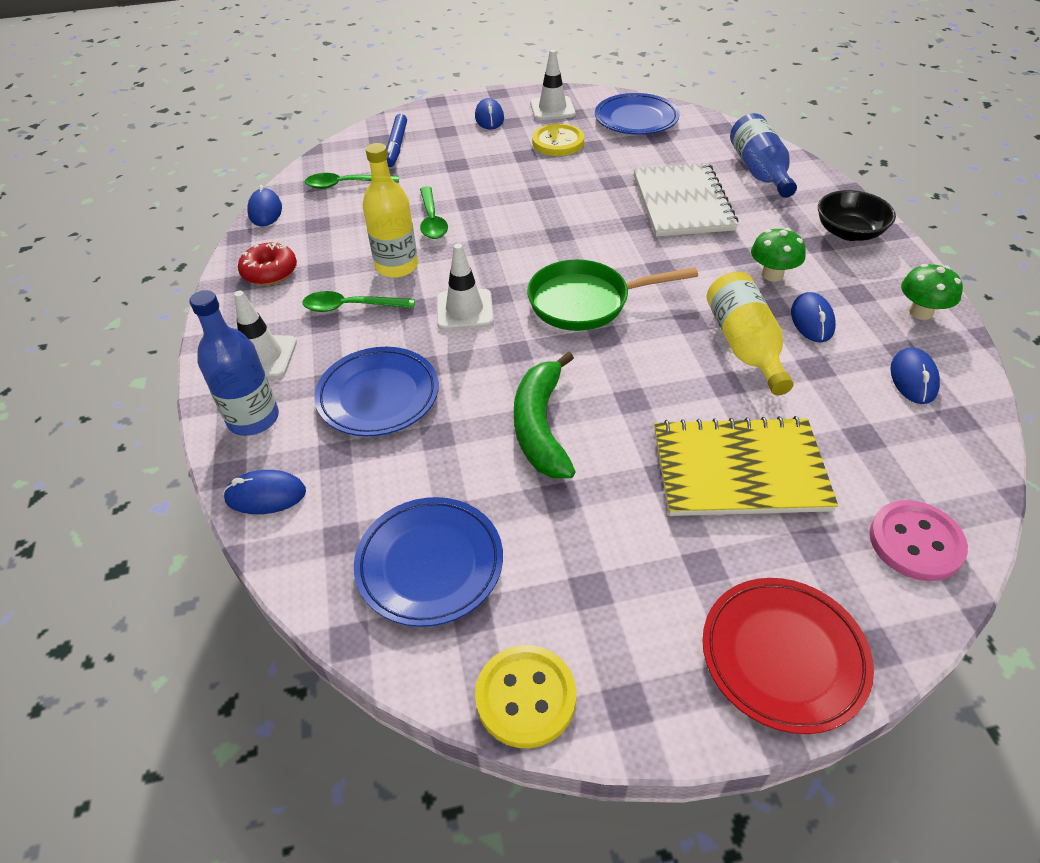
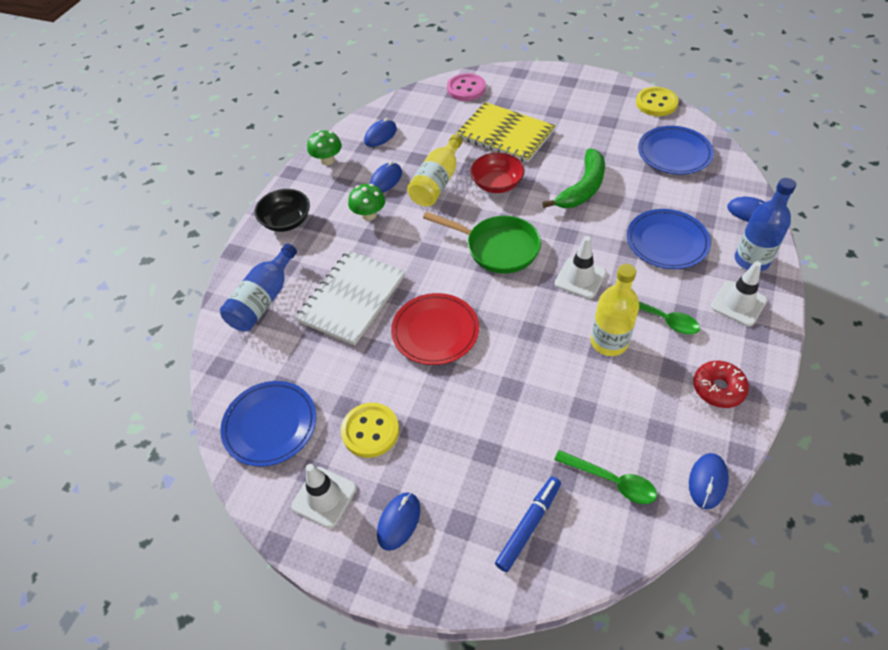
camera: 145 degrees left, 5 degrees up
green spoon [420,186,448,239] -> none
red plate [702,578,874,734] -> red plate moved to [391,293,479,365]
none -> red bowl [470,152,525,193]

